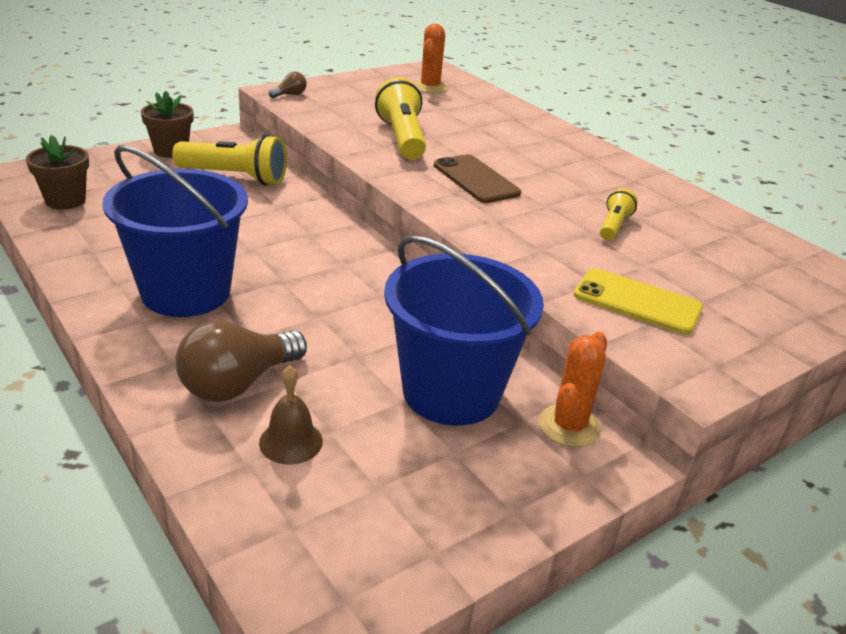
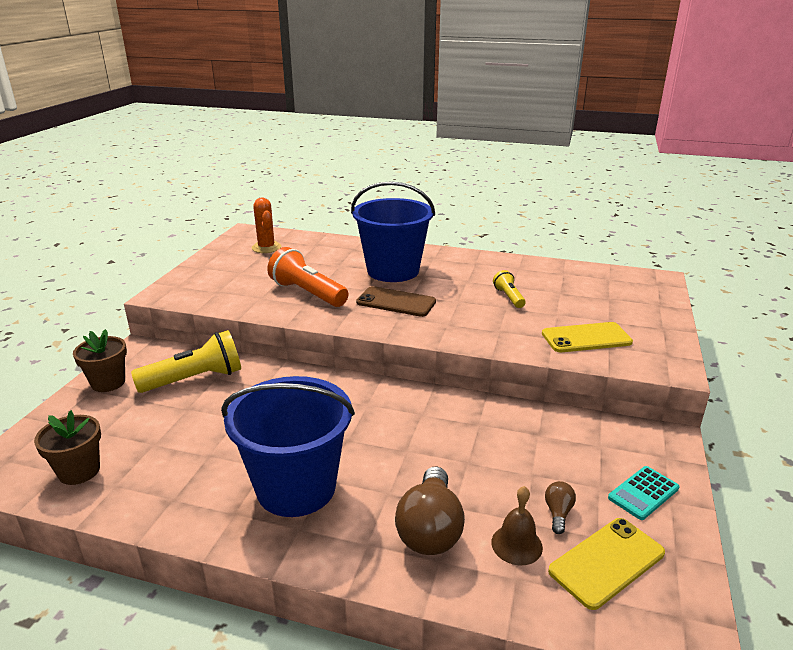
camera: 35 degrees left, 5 degrees down
brown light bulb [269,72,307,98] -> brown light bulb moved to [545,481,576,534]
yellow flashlight [375,77,426,160] -> orange flashlight [267,247,349,307]
blue bucket [384,235,544,426] -> blue bucket moved to [351,181,435,282]
orange cactus [539,332,607,447] -> none
none -> yellow phone [548,518,665,610]
none -> turquoise calculator [608,466,679,520]

